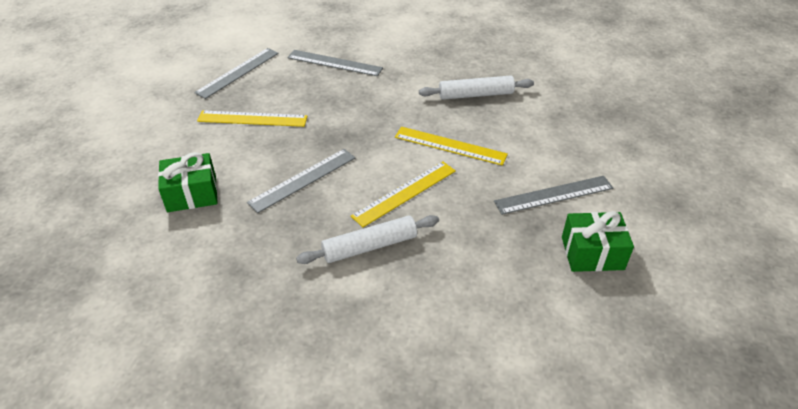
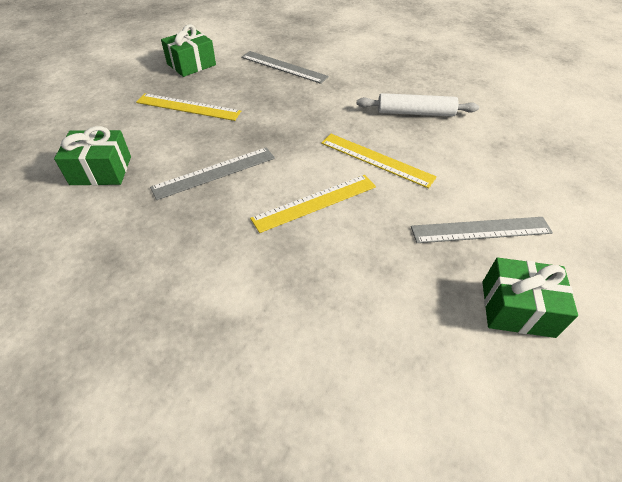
camera: 10 degrees right, 5 degrees up
grey ruler [194,48,279,99] -> green gift [161,24,216,77]
white rolling pin [296,215,439,264] -> none

